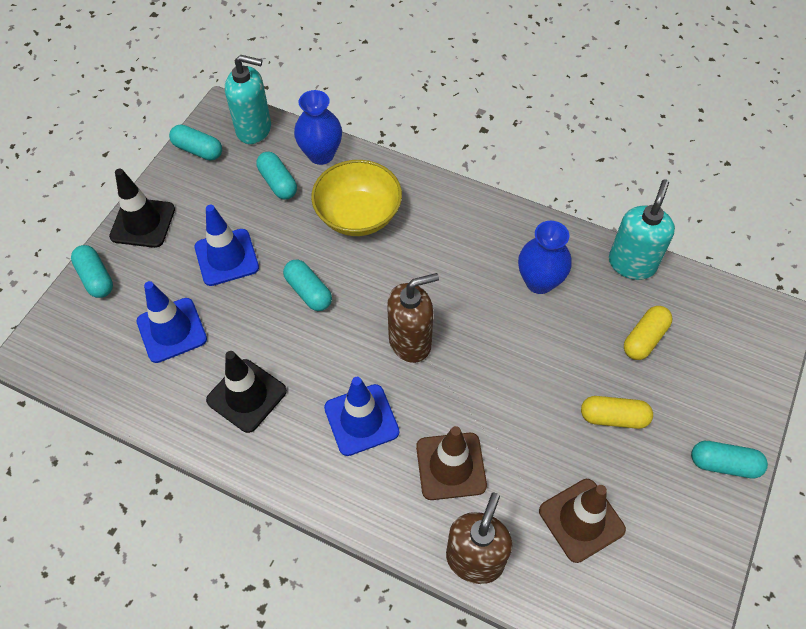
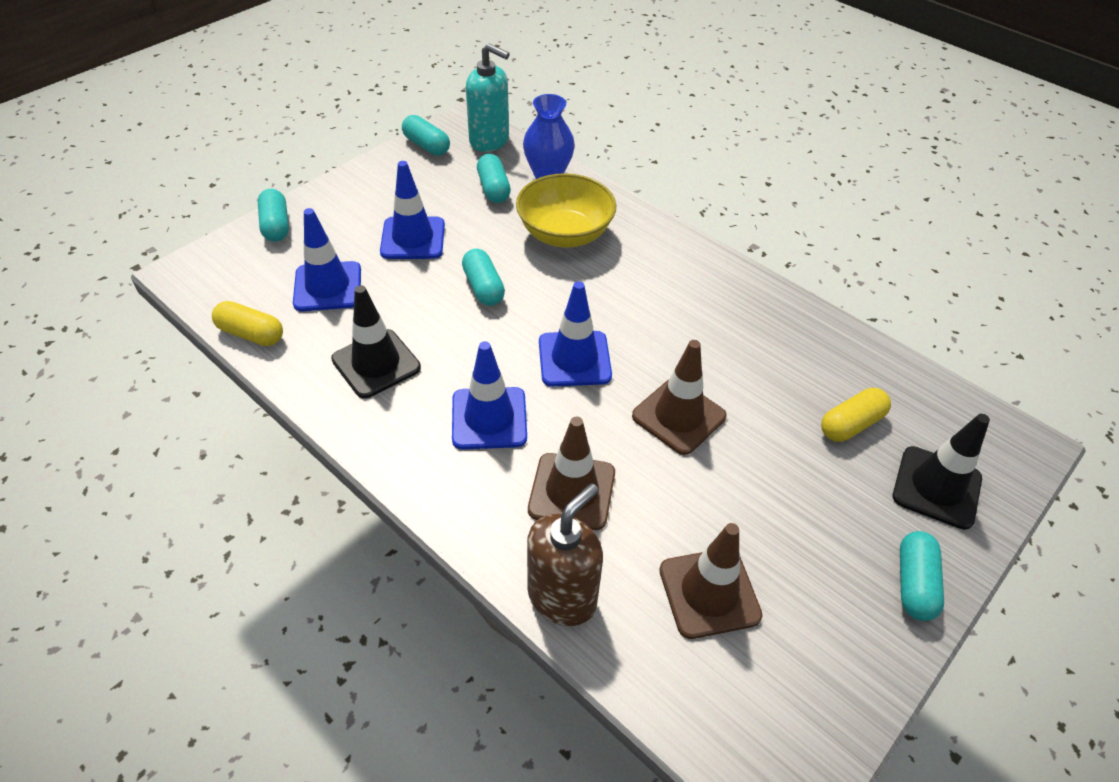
camera: 15 degrees right, 10 degrees down
black traffic cone [109,169,175,248] -> black traffic cone moved to [893,414,990,530]
brown soap dispenser [387,273,439,363] -> blue traffic cone [539,281,612,387]
blue vase [518,221,572,294] -> none
yellow capsule [581,396,653,429] -> yellow capsule moved to [212,301,283,346]
turquoise soap dispenser [609,179,675,280] -> none
turquoise capsule [691,441,768,478] -> turquoise capsule turned 75 degrees clockwise [900,531,944,621]
none -> brown traffic cone [632,340,726,455]

